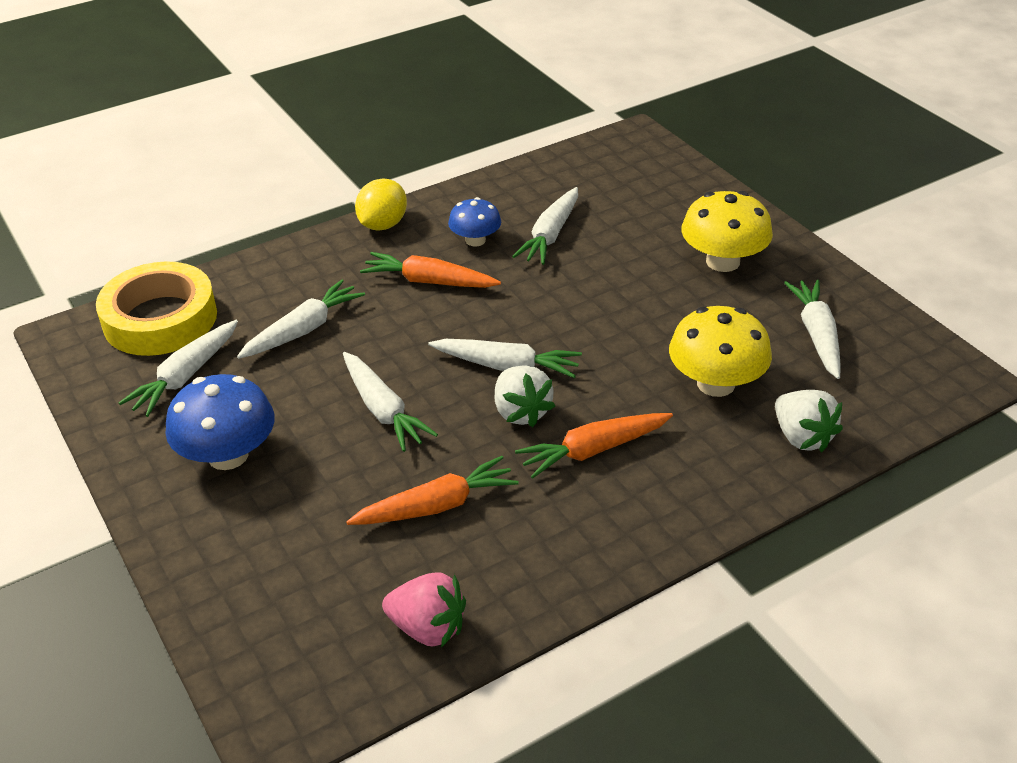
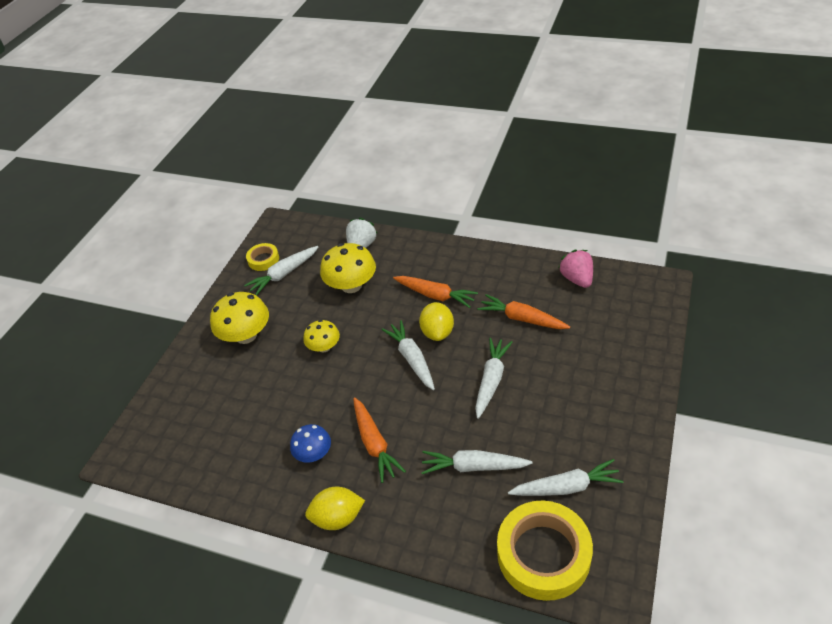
camera: 125 degrees left, 5 degrees up
blue mushroom [165,374,275,470] -> none
white strawberry [495,366,555,427] -> yellow lemon [419,302,454,341]
white carrot [512,187,578,265] -> none
none -> yellow tape [246,243,279,271]
none -> yellow mushroom [304,320,340,352]

